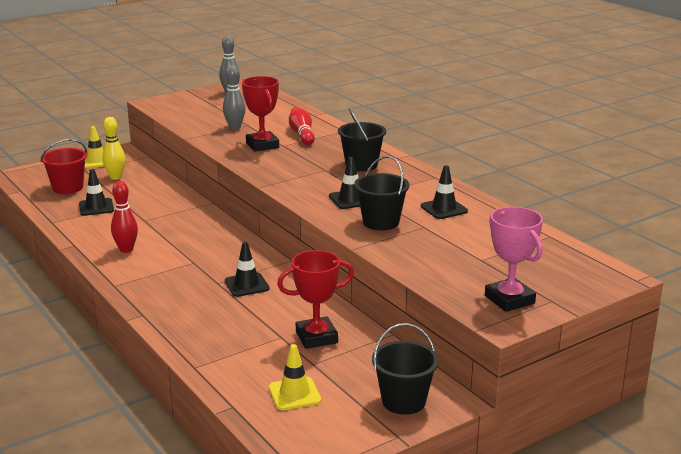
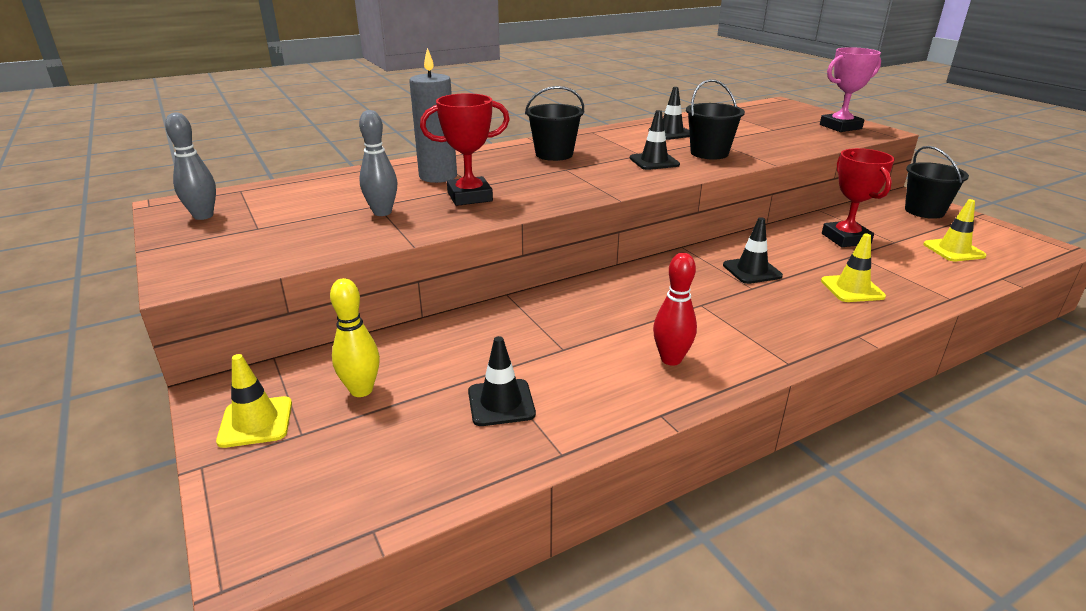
camera: 85 degrees left, 5 degrees up
red bucket [41,139,87,194] -> none
red bowling pin [289,107,315,145] -> grey candle [409,48,457,183]
none -> yellow traffic cone [821,234,886,302]

